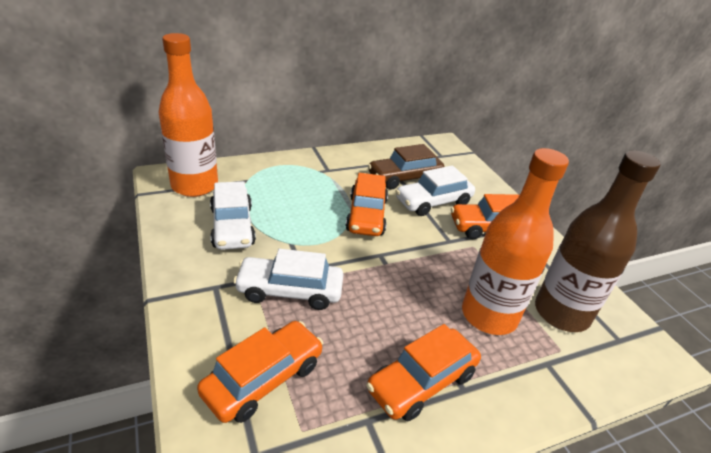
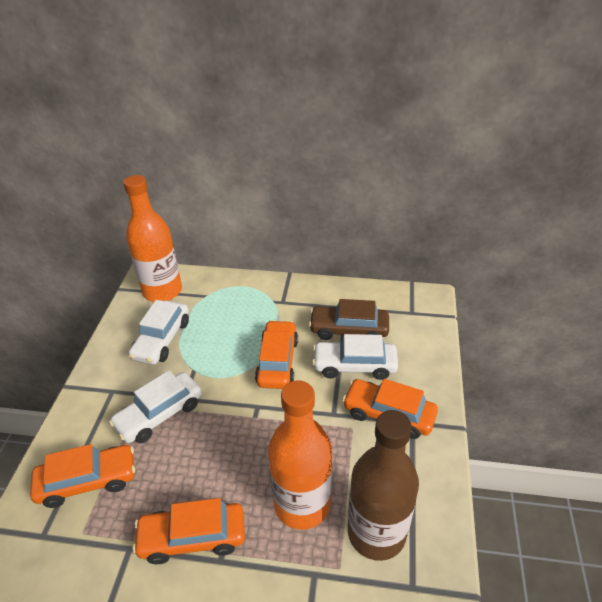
camera: 35 degrees right, 5 degrees up
white car [233,249,343,310] -> white car turned 75 degrees counterclockwise [109,370,202,443]
orange car [345,173,388,236] -> orange car turned 150 degrees clockwise [255,320,298,389]

